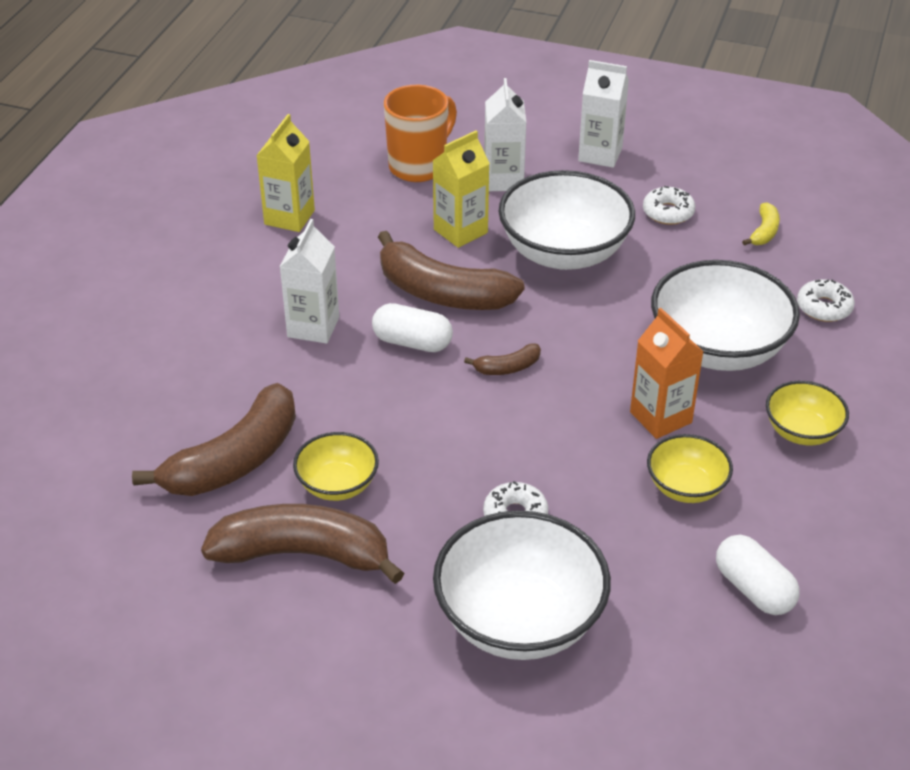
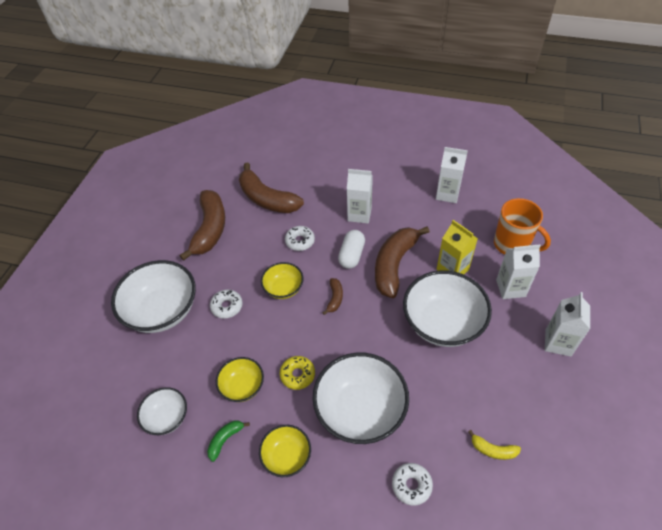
camera: 90 degrees right, 10 degrees up
yellow carton [256,114,315,232] -> white carton [436,147,468,203]
yellow bowl [293,432,379,501] -> yellow bowl moved to [261,262,303,299]
brown banana [464,344,541,375] -> brown banana turned 150 degrees counterclockwise [323,278,343,315]
orange carton [630,308,704,439] -> yellow donut [280,356,315,390]
white donut [643,186,695,225] -> white donut moved to [285,226,315,251]
white capsule [716,535,800,615] -> white bowl [137,387,187,435]
none -> green banana [207,421,250,462]

